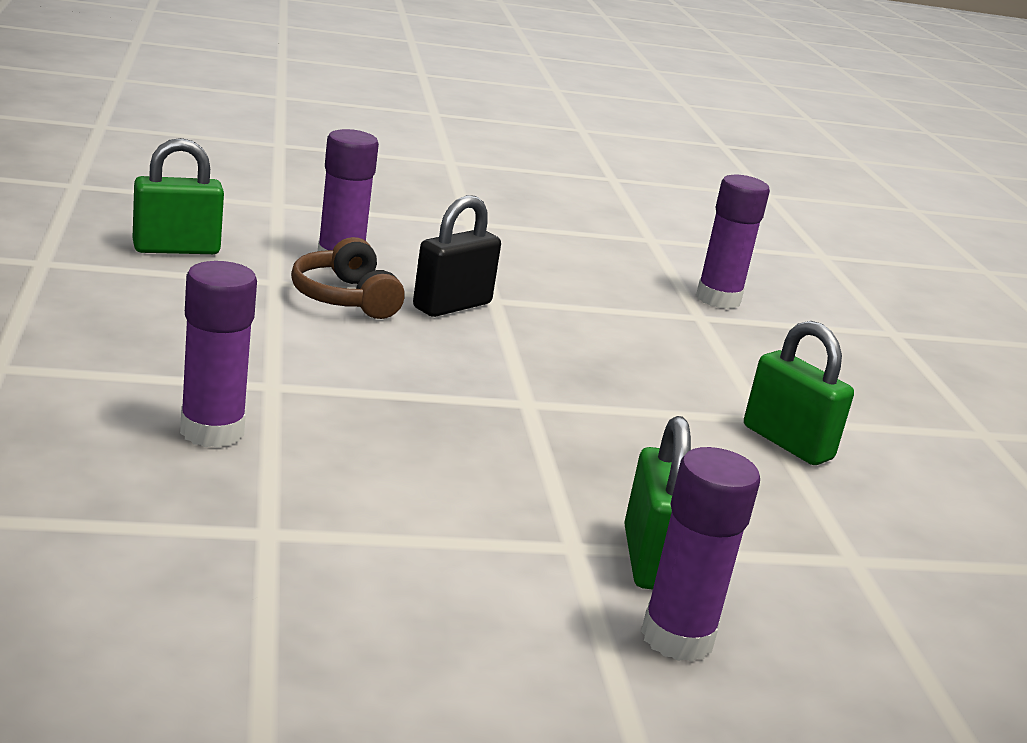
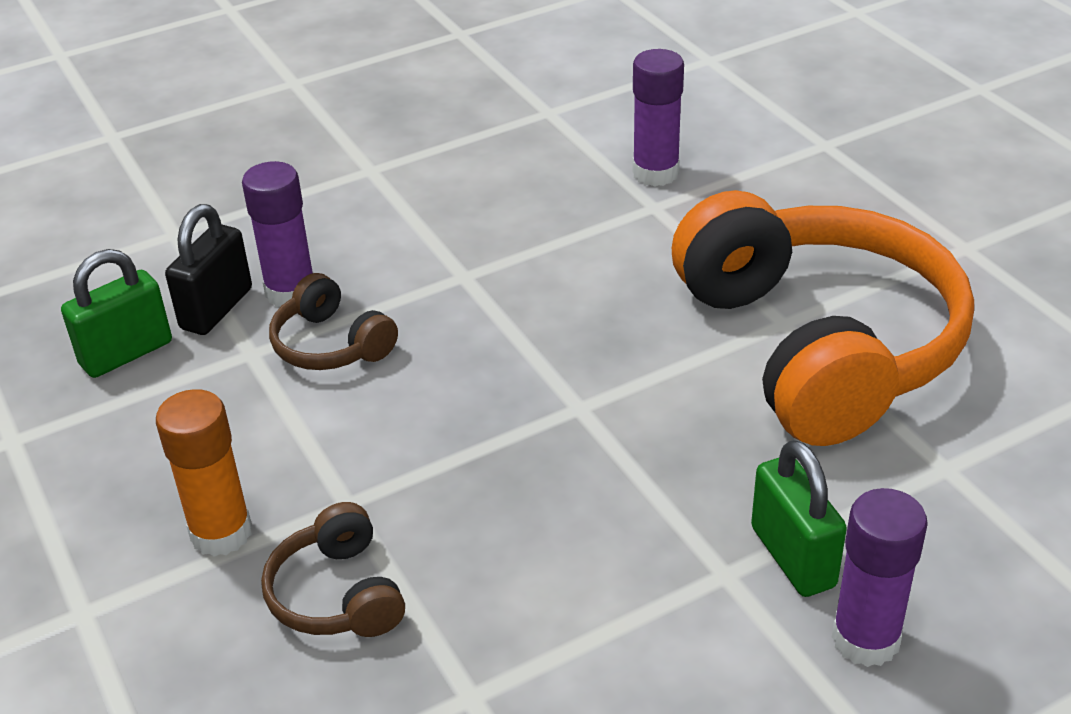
camera: 15 degrees left, 15 degrees up
purple glue stick [180,261,257,448] -> brown headphones [261,502,405,637]
black padlock [413,195,501,317] -> black padlock moved to [165,204,252,335]
green padlock [744,321,854,465] -> orange headphones [672,190,974,446]
none -> orange glue stick [156,389,252,556]

